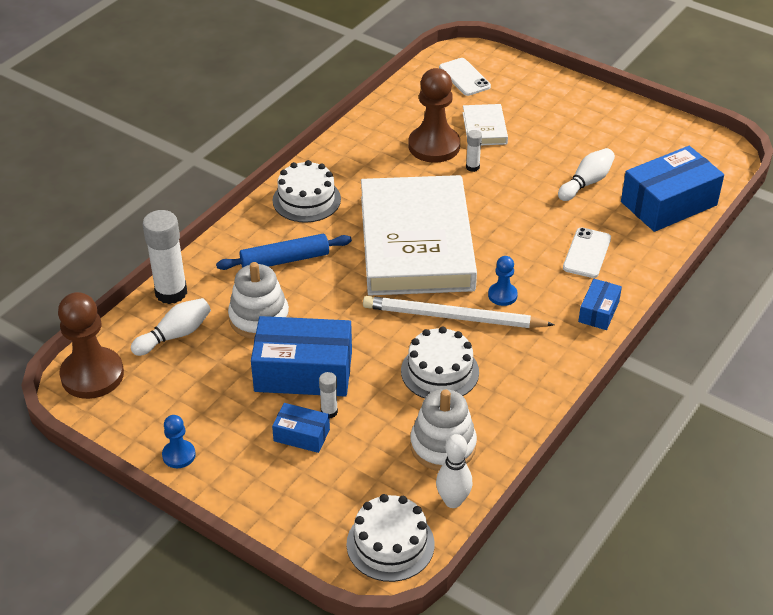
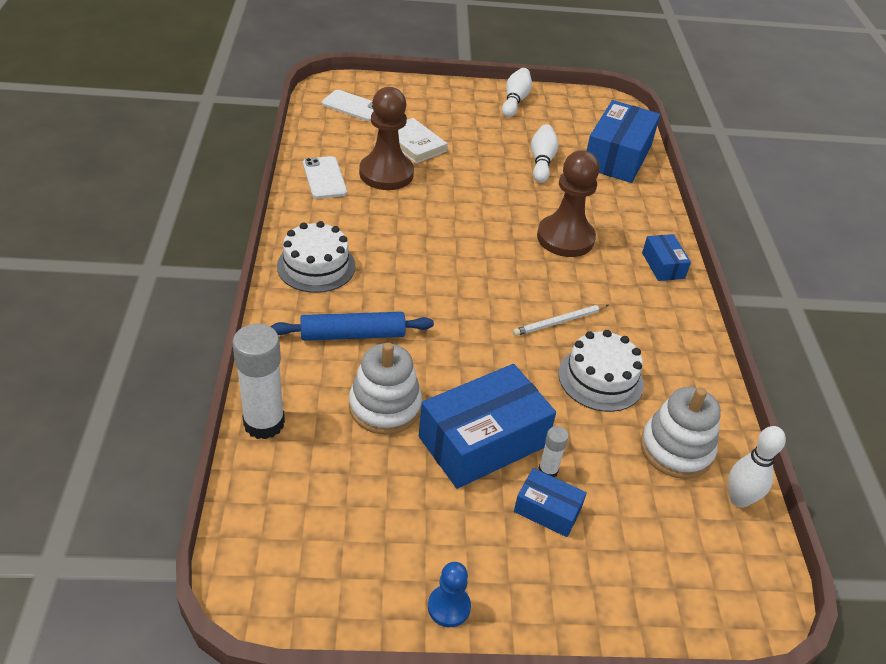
camera: 40 degrees left, 0 degrees up
brown pawn [58,292,124,399] -> brown pawn moved to [537,150,600,257]
white bowling pin [131,298,211,356] -> white bowling pin moved to [502,68,532,117]
blue rolling pin [216,234,352,270] -> blue rolling pin turned 45 degrees clockwise [271,312,434,341]
blue box [272,403,330,453] -> blue box turned 45 degrees clockwise [514,468,587,537]
white cake [346,494,435,582] -> none
white book [361,175,477,296] -> none
white pencil [363,296,555,328] -> white pencil [513,305,609,336], size x0.54
white glue stick [466,130,482,172] -> none
blue pawn [488,256,518,306] -> none
white phone [563,228,611,278] -> white phone moved to [303,156,347,199]

